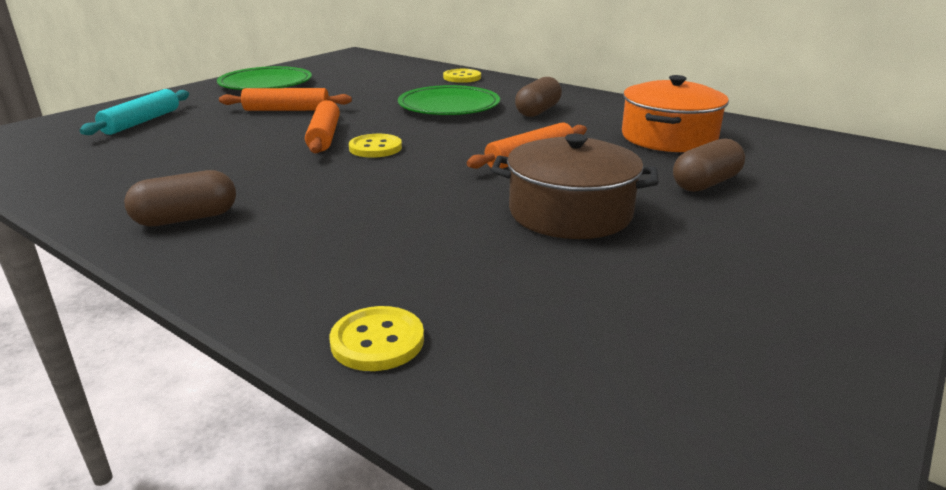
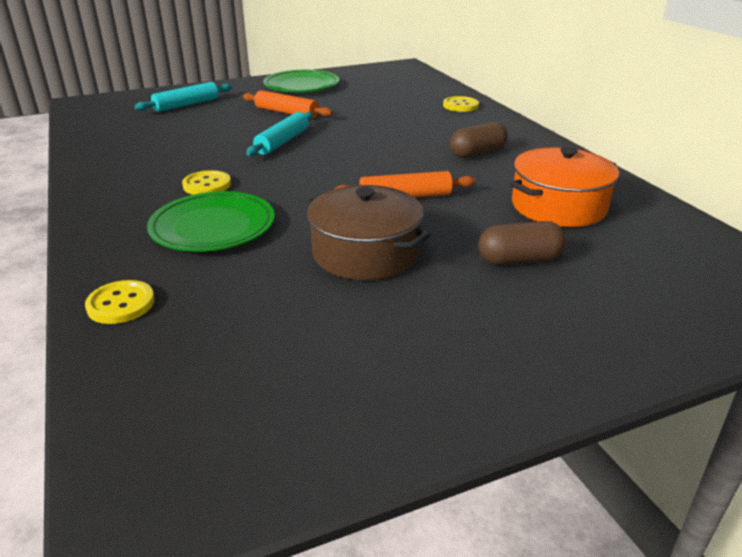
camera: 30 degrees right, 5 degrees up
brown capsule [124,170,236,227] -> none
orange rolling pin [305,100,340,153] -> turquoise rolling pin [246,112,313,156]
yellow button [349,134,402,158] -> yellow button moved to [182,170,231,195]
green plate [398,85,500,115] -> green plate moved to [147,191,275,252]

